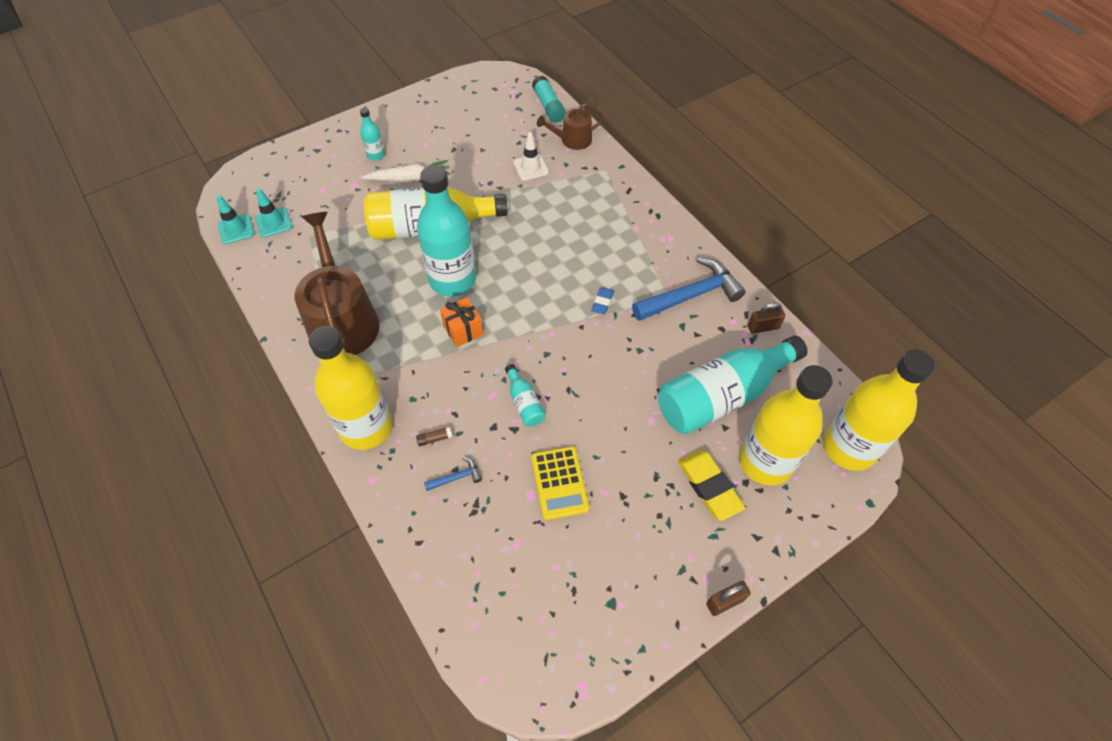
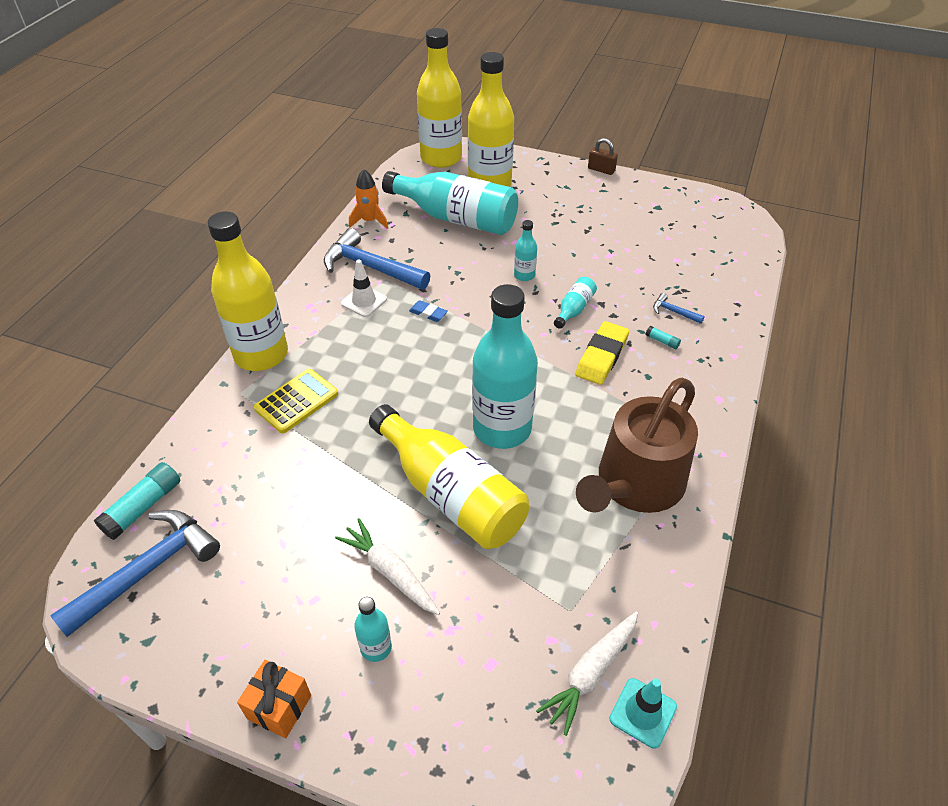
camera: 125 degrees left, 10 degrees down
turquoise traffic cone [255,188,292,238] -> white carrot [536,612,638,736]
yellow bottle [309,326,393,450] -> yellow bottle moved to [208,211,288,371]
brown glue stick [416,427,452,446] -> turquoise glue stick [646,326,681,349]
orange gift [440,297,483,347] -> orange gift moved to [237,660,311,738]
white traffic cone [513,132,549,181] -> white traffic cone moved to [341,259,387,317]
yellow calculator [531,446,590,520] -> yellow calculator moved to [254,369,338,433]
brown watering can [537,103,604,150] -> none
blue eraser [591,287,614,315] -> blue eraser turned 45 degrees clockwise [409,300,448,322]
yellow eraser [678,450,745,521] -> yellow eraser moved to [576,321,629,385]
brown padlock [748,302,785,334] -> orange rocket [349,169,388,229]
none -> blue hammer [50,510,220,637]
none -> turquoise bottle [514,220,537,281]

